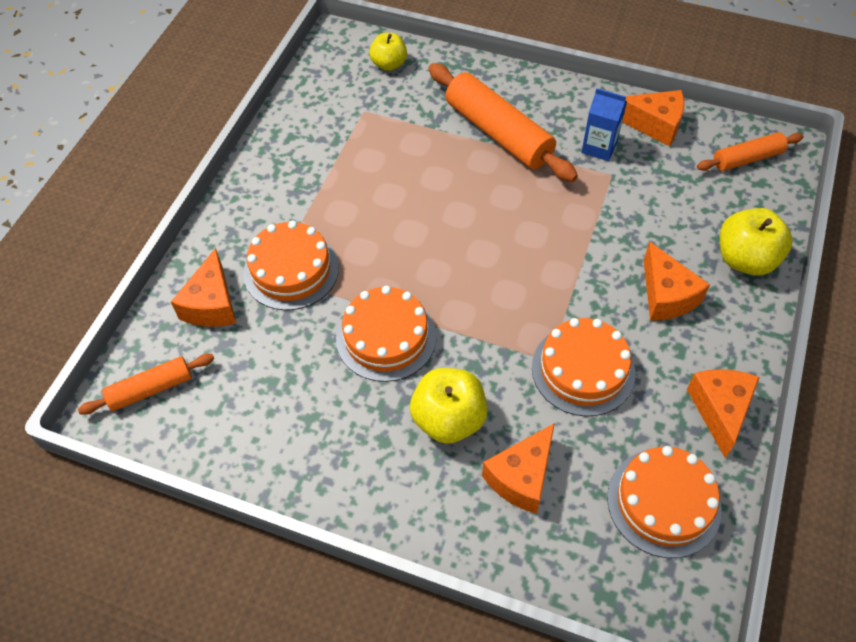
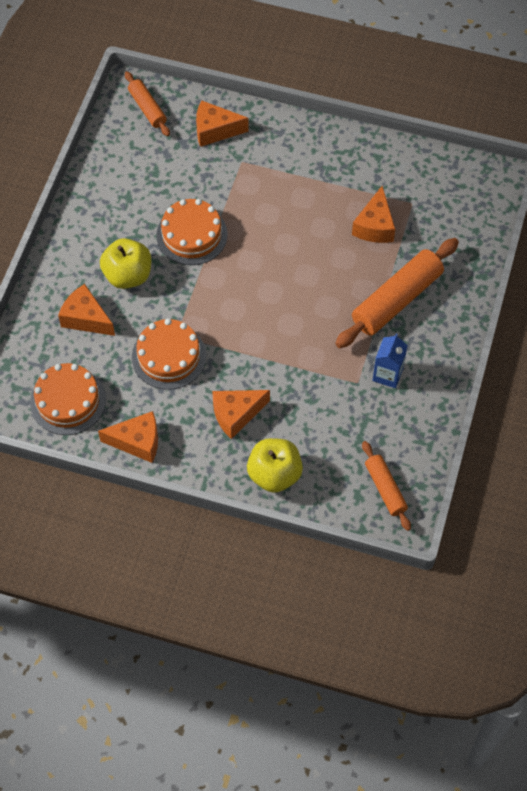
camera: 85 degrees right, 5 degrees up
orange cake [243,221,339,310] -> none
yellow apple [369,33,407,71] -> none
orange cheese [622,90,684,147] -> orange cheese moved to [352,186,395,243]

